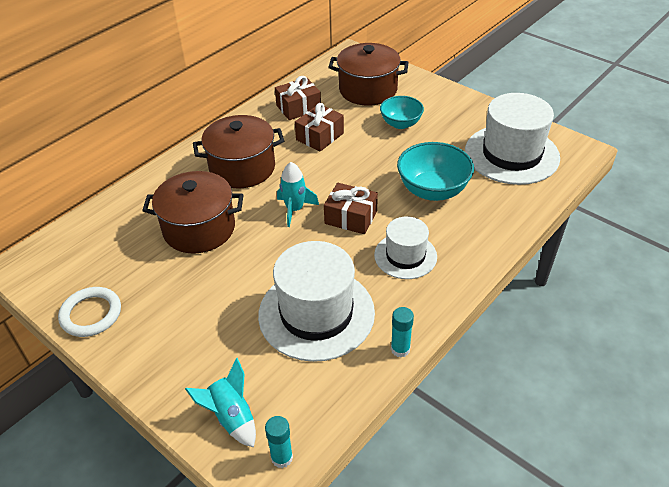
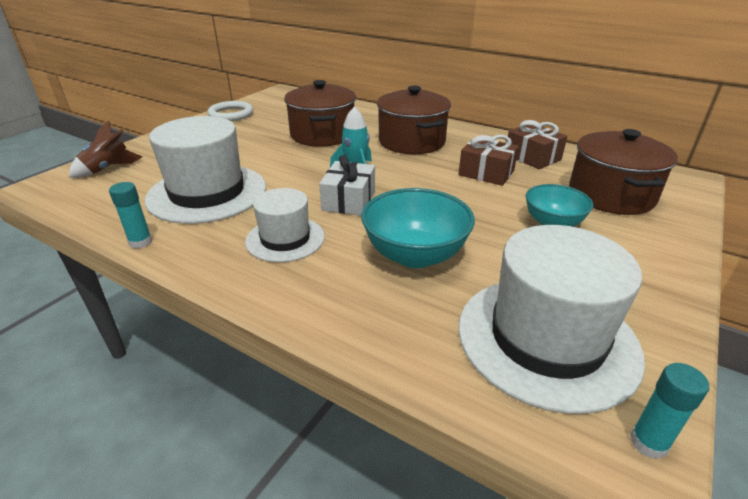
camera: 80 degrees right, 10 degrees down
turquoise rocket [185,358,256,447] -> brown rocket [69,121,143,178]
turquoise glue stick [265,416,293,468] -> turquoise glue stick moved to [630,363,709,459]
brown gift [324,183,378,234] -> white gift [319,155,375,216]

